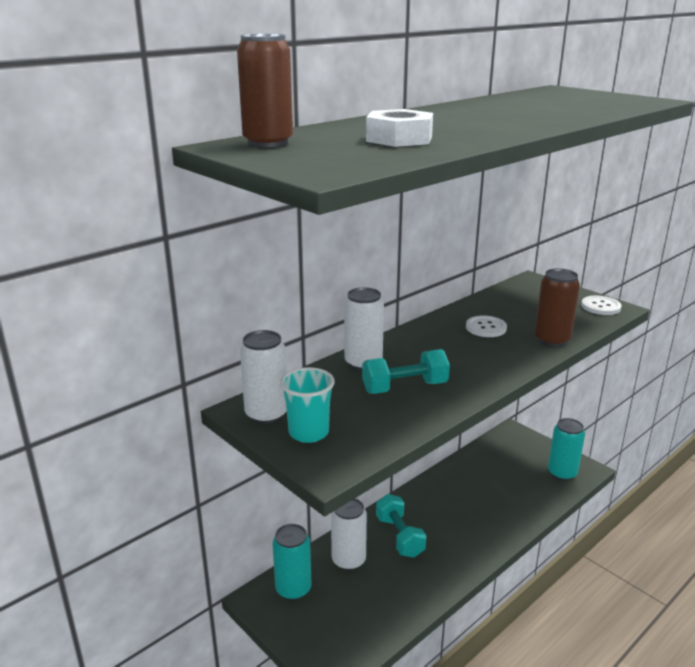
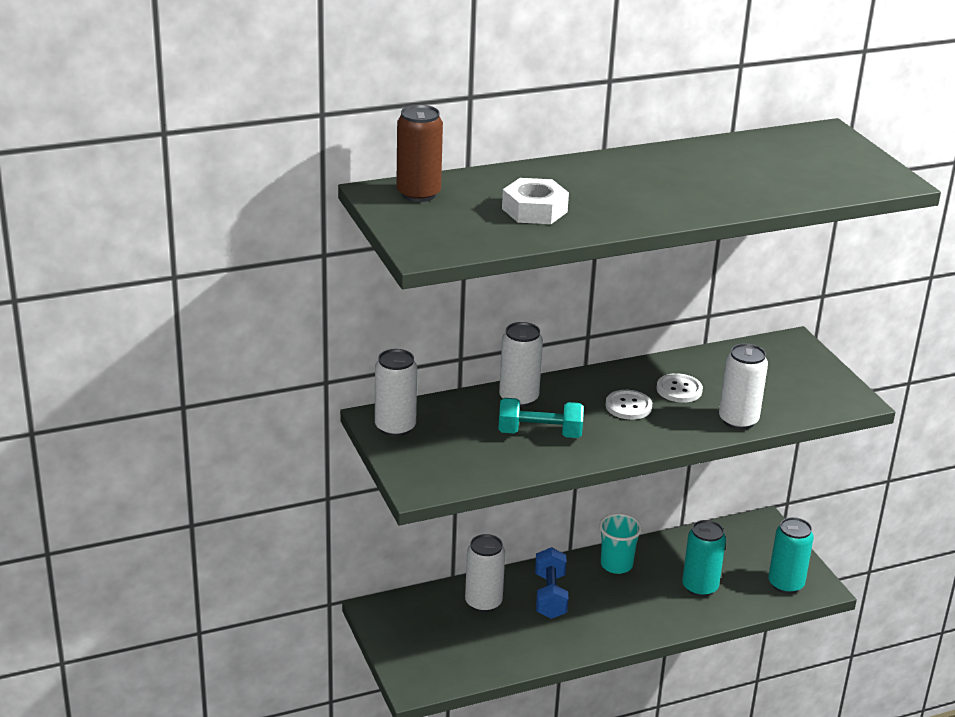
camera: 20 degrees right, 5 degrees up
turquoise can [272,524,311,600] -> turquoise can moved to [682,520,726,597]
turquoise cup [280,367,335,443] -> turquoise cup moved to [599,513,642,574]
turquoise dumbbell [376,494,426,558] -> blue dumbbell [535,547,568,619]
brown can [535,268,580,347] -> white can [719,343,768,430]
white button [581,296,622,315] -> white button moved to [605,390,652,420]

